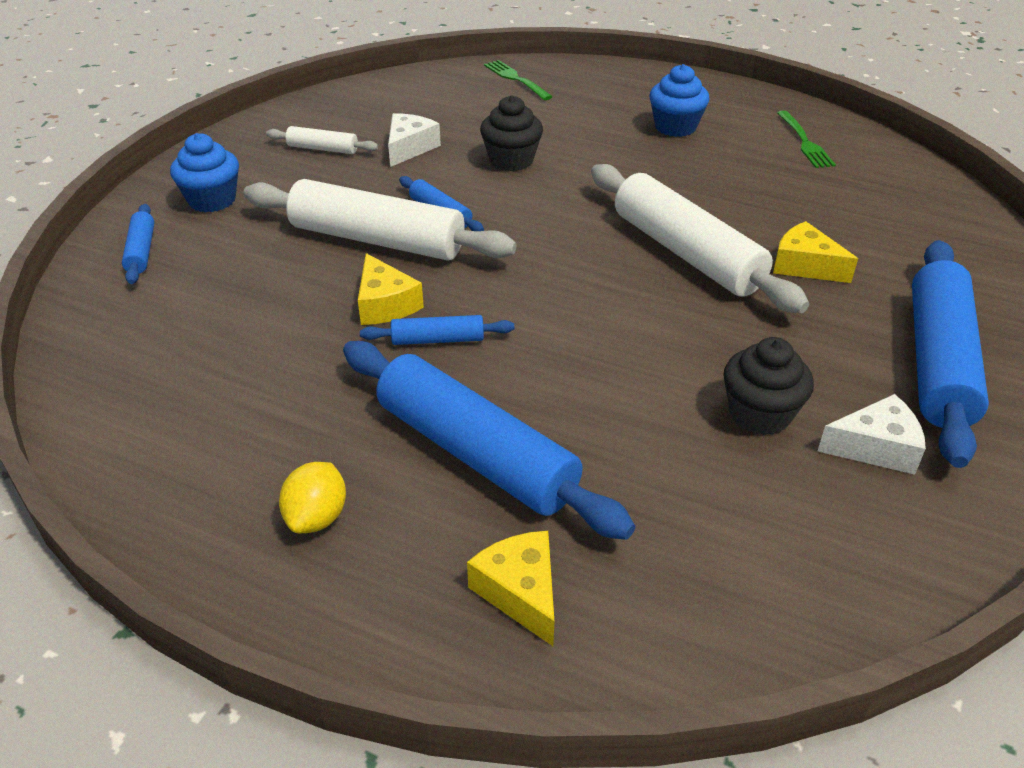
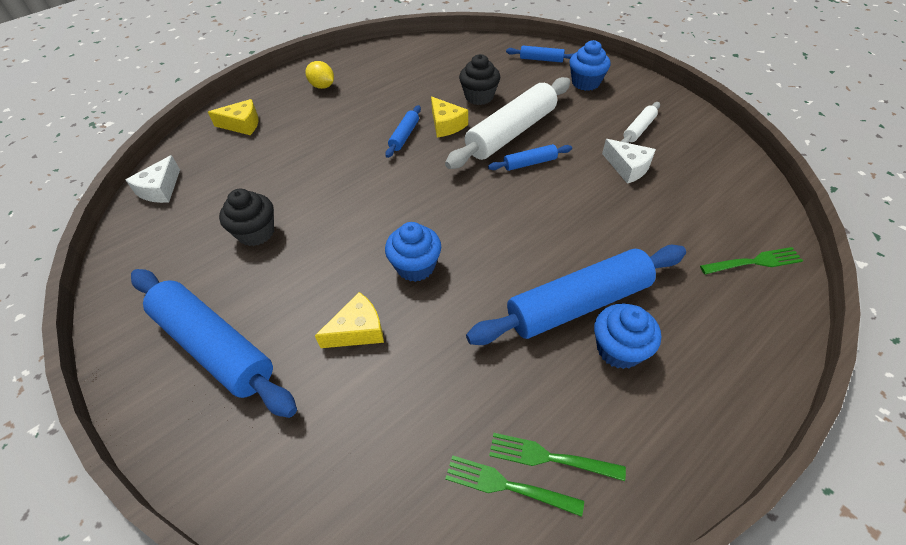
camera: 115 degrees right, 10 degrees up
blue rolling pin [343,341,635,540] -> blue rolling pin moved to [466,245,686,345]
yellow cheese [358,253,424,325] -> yellow cheese turned 120 degrees counterclockwise [431,97,468,137]
black cupcake [480,95,543,171] -> black cupcake moved to [459,54,500,105]
white rolling pin [591,164,809,313] -> blue cupcake [385,222,441,282]
white cheese [818,394,926,475] -> white cheese moved to [125,155,180,203]
none -> green fork [445,455,584,517]

